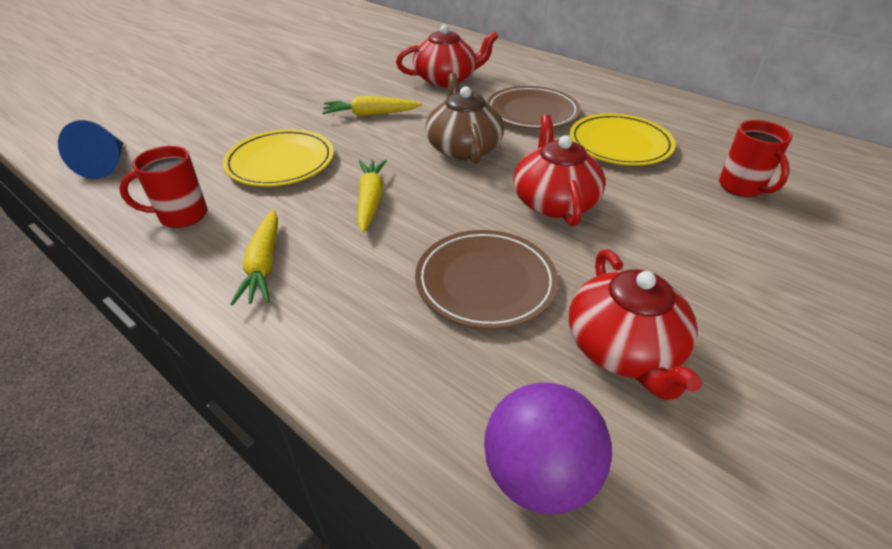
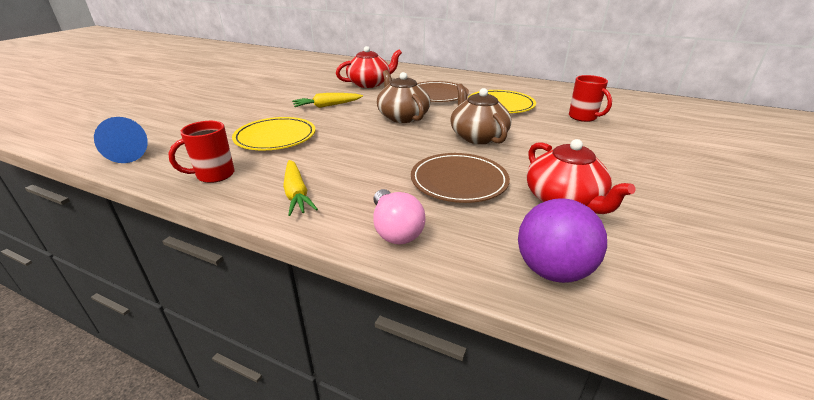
camera: 15 degrees left, 10 degrees down
yellow carrot [357,159,387,233] -> none
red teapot [513,114,605,226] -> brown teapot [450,84,511,144]
none -> pink light bulb [373,189,426,244]

